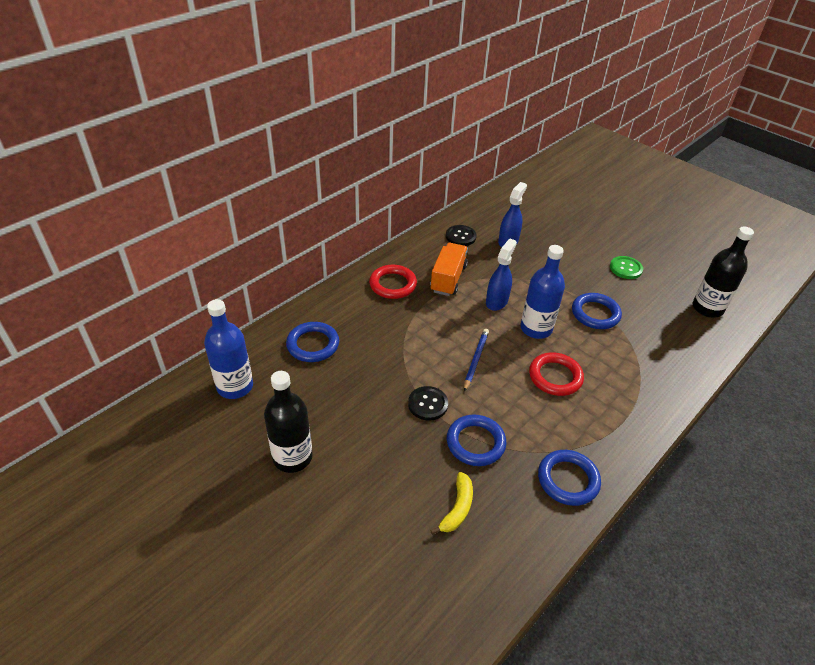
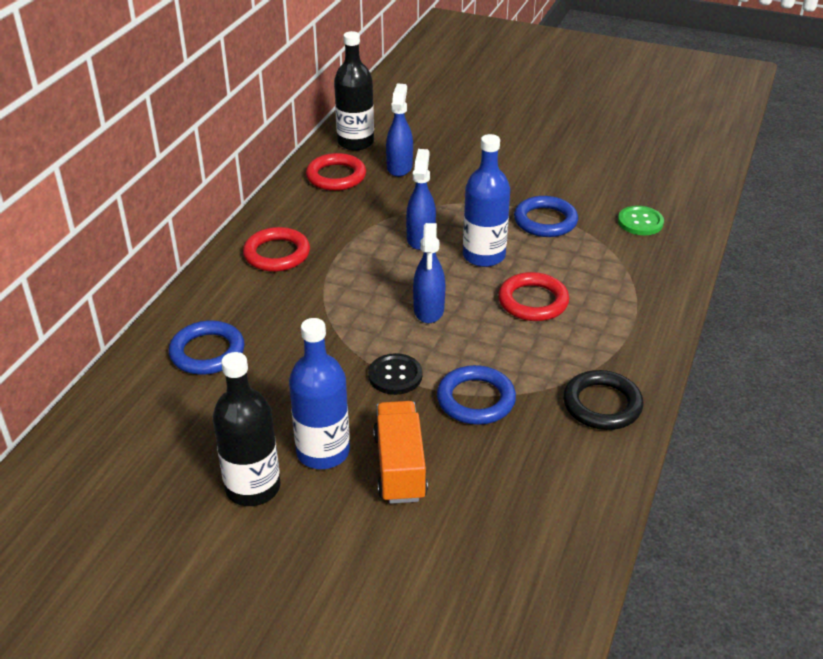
camera: 20 degrees left, 5 degrees down
blue bottle [204,299,253,399] -> blue bottle moved to [289,318,350,469]
orange truck [430,243,468,296] -> orange truck moved to [373,401,428,504]
yellow banana [430,472,473,535] -> none
black button [446,225,476,246] -> red ring [306,153,366,191]
blue pencil [464,329,489,392] -> blue spray bottle [413,223,446,323]
blue ring [538,450,601,506] -> black ring [563,370,643,430]
green button [610,256,643,279] -> green button moved to [618,206,664,235]
black bottle [693,226,754,318] -> black bottle moved to [334,31,374,151]

